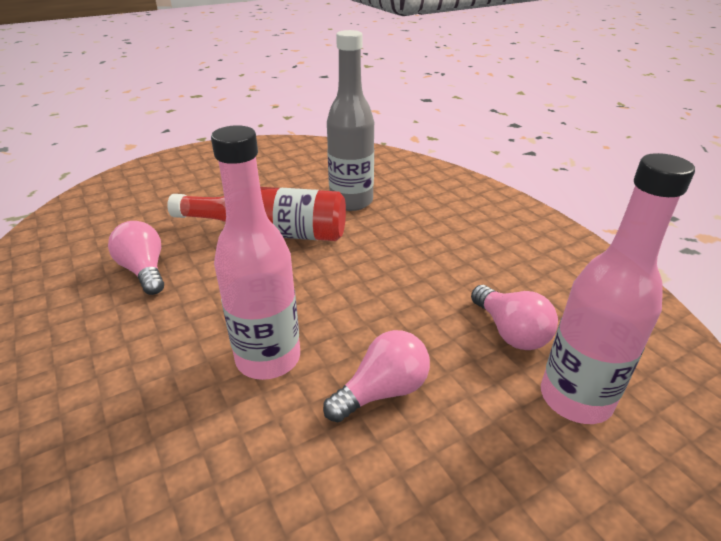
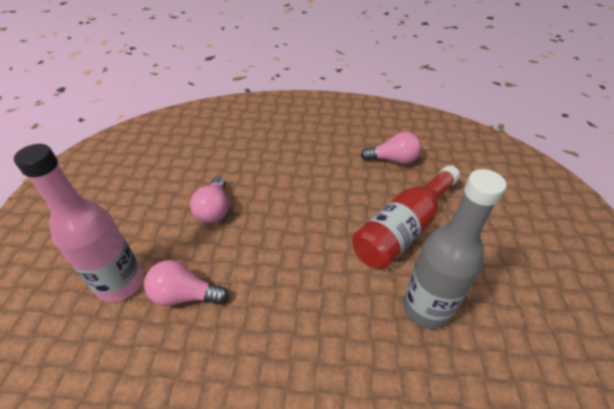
camera: 125 degrees right, 10 degrees up
pink bottle [211,125,300,380] -> none

